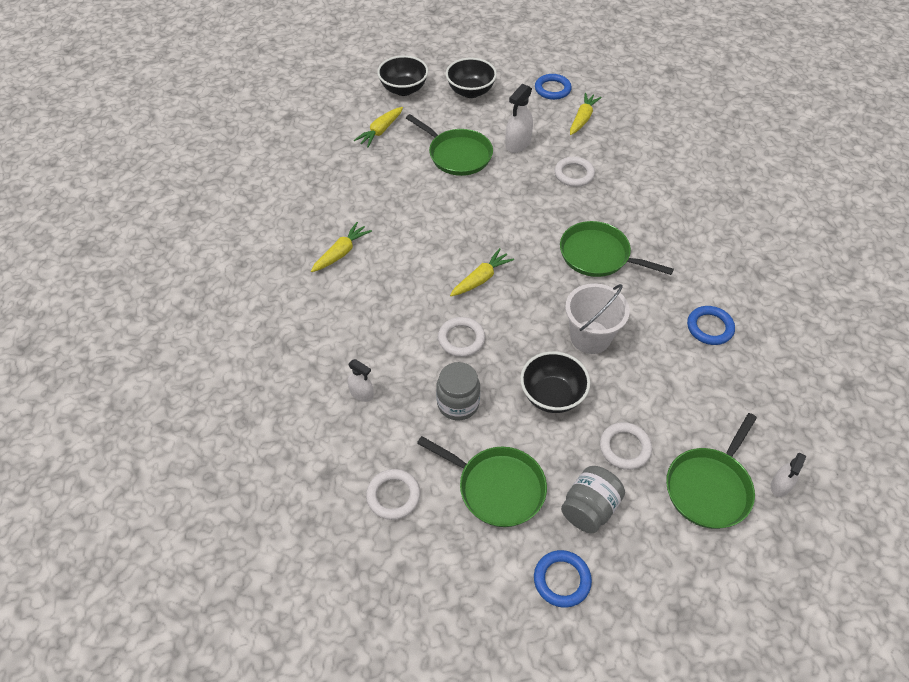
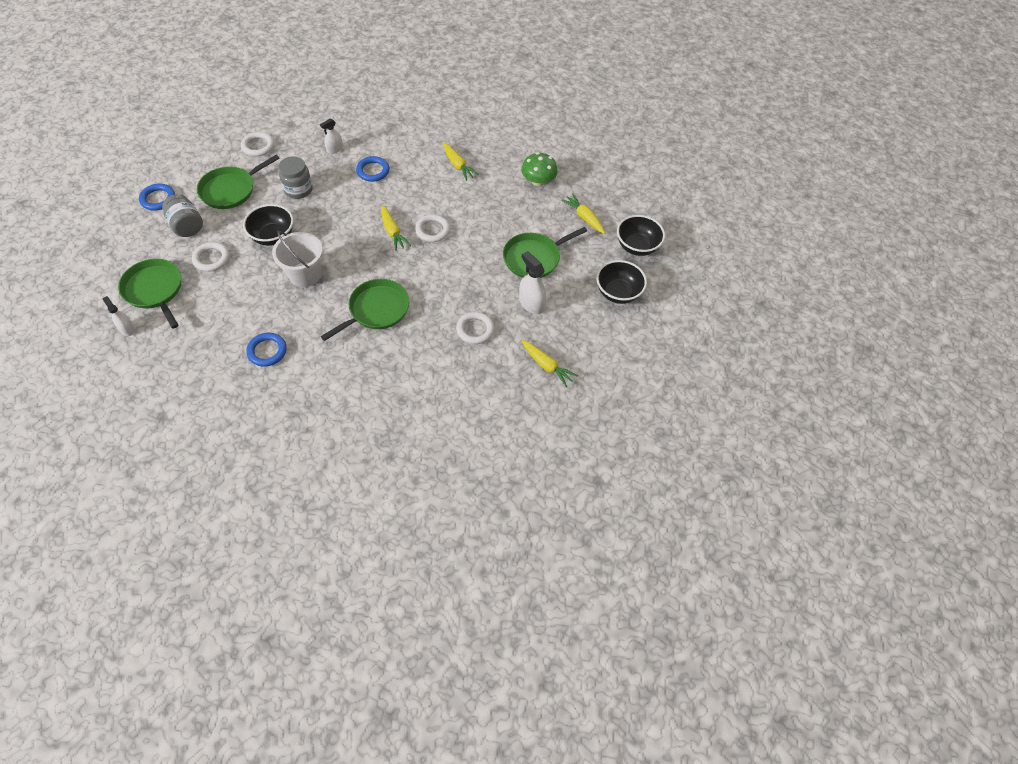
camera: 105 degrees right, 5 degrees up
white ring [438,317,485,357] -> white ring moved to [415,214,450,242]
blue ring [535,74,572,100] -> blue ring moved to [356,156,389,182]
none -> green mushroom [521,152,558,186]

